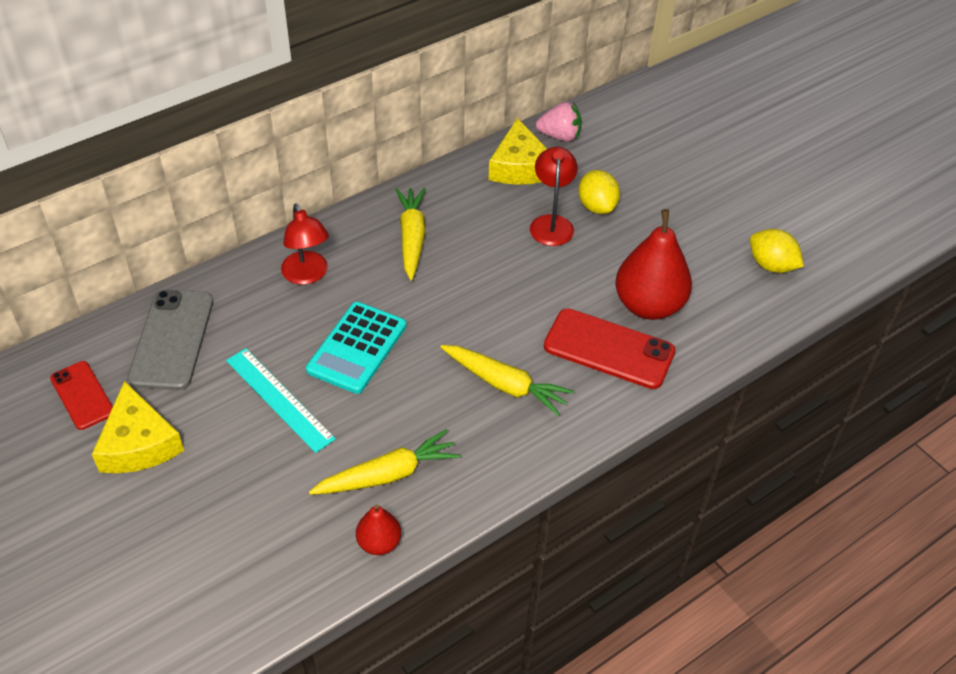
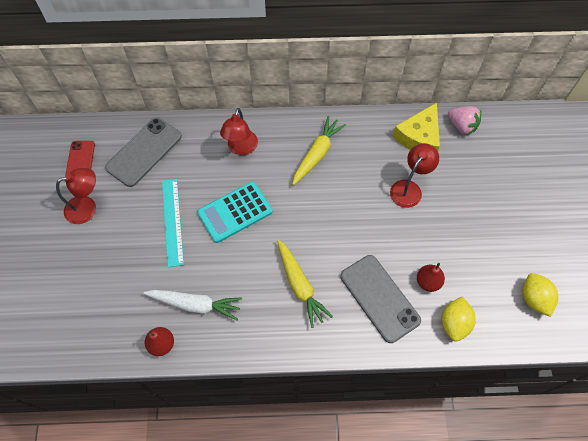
camera: 35 degrees right, 15 degrees up
yellow cheese [92,381,184,473] -> red lamp [56,168,96,224]
yellow carrot [309,429,461,495] -> white carrot [143,290,242,321]
red phone [544,308,676,389] -> grey phone [340,255,421,343]
yellow lemon [578,170,620,214] -> yellow lemon moved to [441,297,476,342]
red pear [615,209,692,320] -> red pear [417,263,445,292], size x0.51

